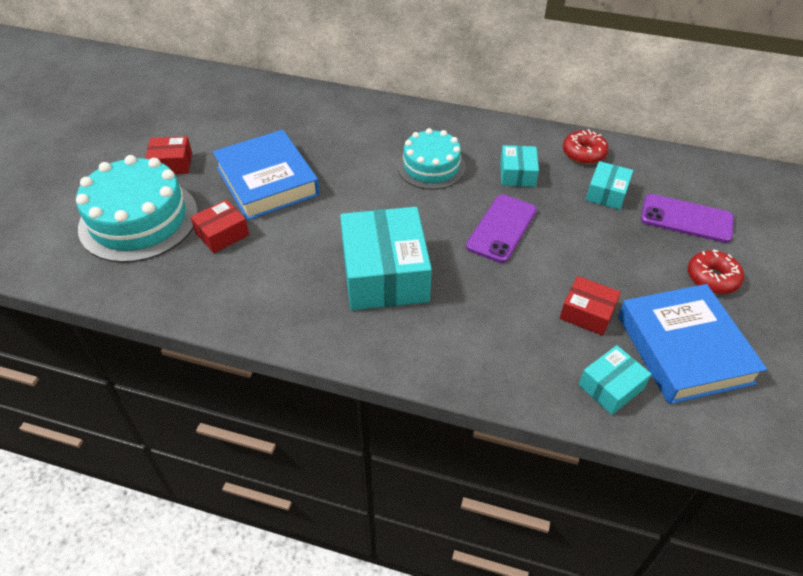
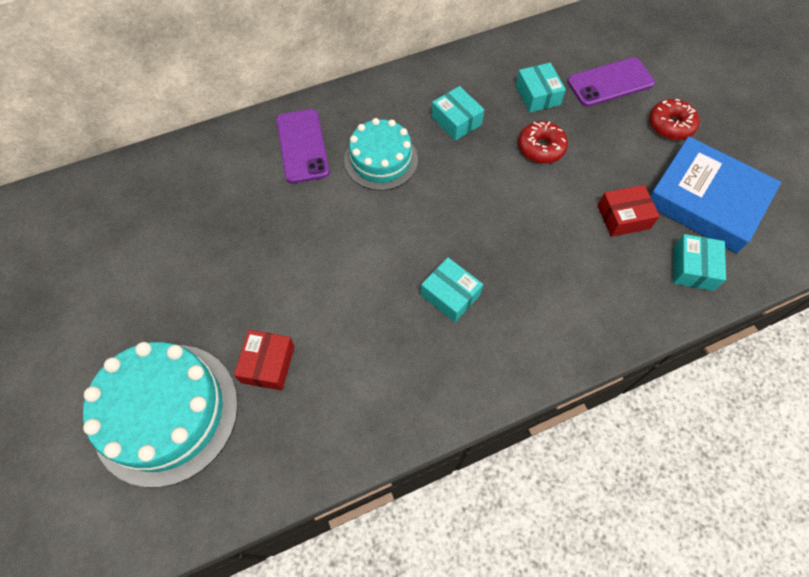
camera: 40 degrees left, 15 degrees up
red box [145,136,192,174] -> none
blue book [213,130,320,220] -> none
turquoise box [340,207,432,310] -> turquoise box [421,257,483,322], size x0.50
purple phone [466,195,537,263] -> purple phone moved to [276,109,329,183]
red donut [563,129,609,164] -> red donut moved to [518,121,568,164]

